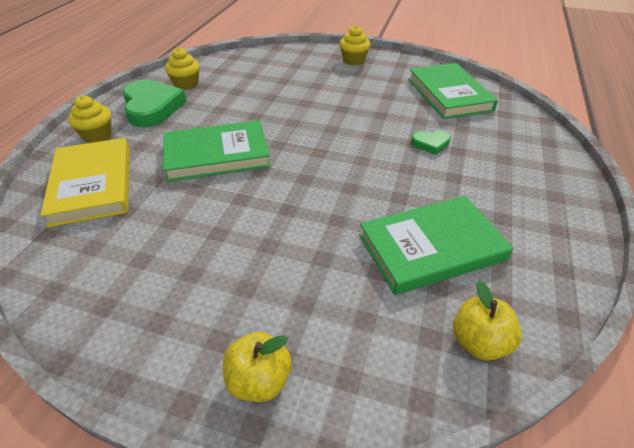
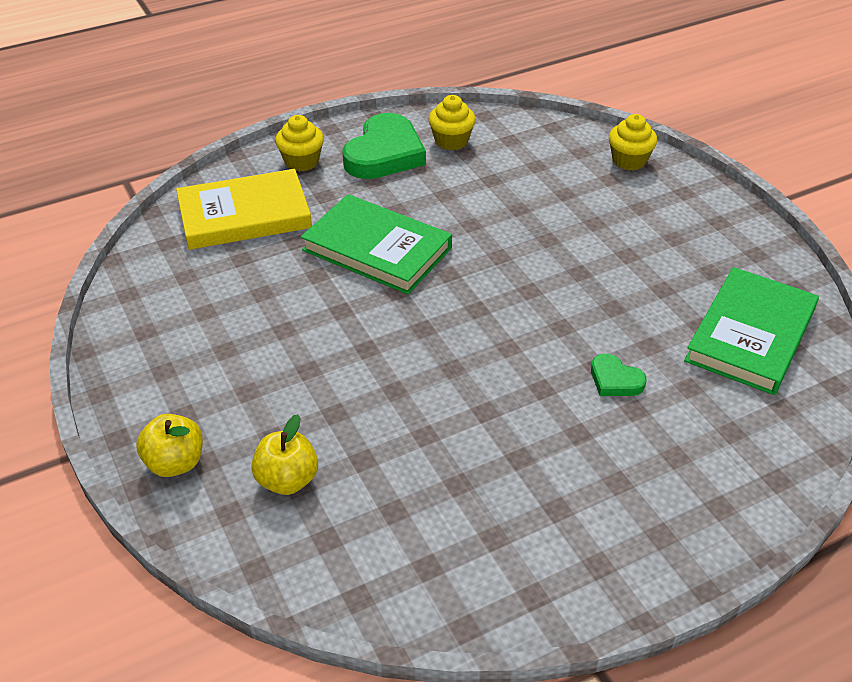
camera: 45 degrees right, 0 degrees up
yellow book [40,138,130,227] -> yellow book turned 45 degrees clockwise [176,169,312,250]
yellow cupcake [339,26,371,66] -> yellow cupcake moved to [609,114,657,171]
green book [359,196,513,295] -> none
yellow apple [453,280,522,361] -> yellow apple moved to [251,414,318,495]

